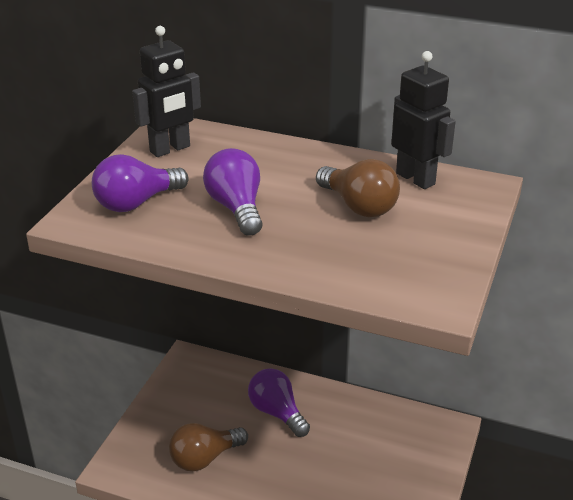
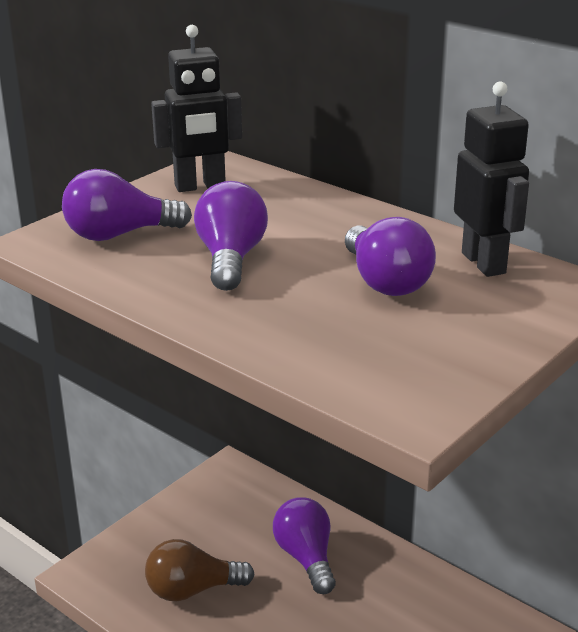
camera: 20 degrees right, 5 degrees down
brown light bulb [316,159,400,217] -> purple light bulb [345,217,436,296]

